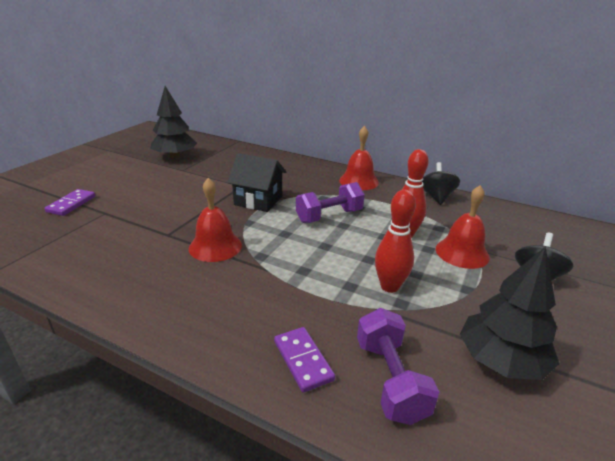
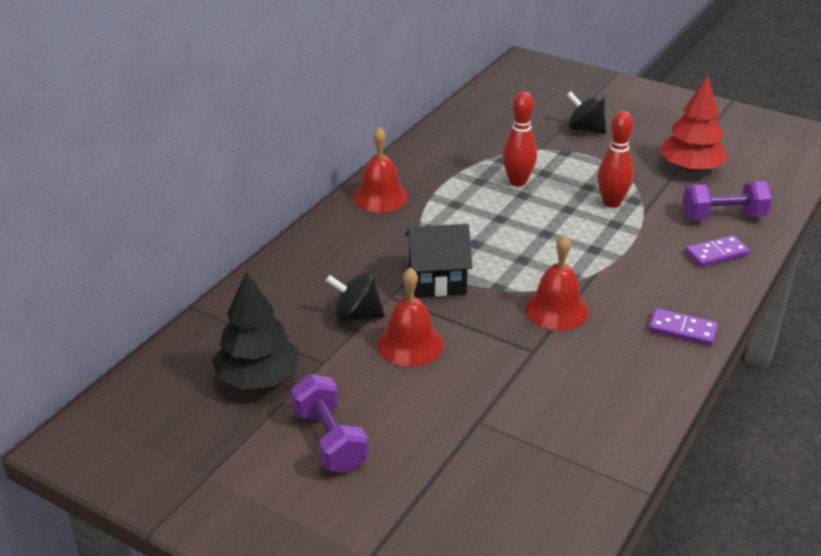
camera: 85 degrees left, 5 degrees up
purple domino [45,189,95,216] -> purple domino moved to [649,308,718,346]
black house [227,153,286,212] -> black house turned 60 degrees clockwise [405,224,473,297]
purple dumbbell [296,182,365,223] -> purple dumbbell moved to [291,374,368,473]
black spinning top [422,162,460,205] -> black spinning top moved to [326,272,385,322]
red bell [436,185,490,269] -> red bell moved to [377,268,444,367]
black tree [460,246,560,380] -> red tree [660,75,727,172]

